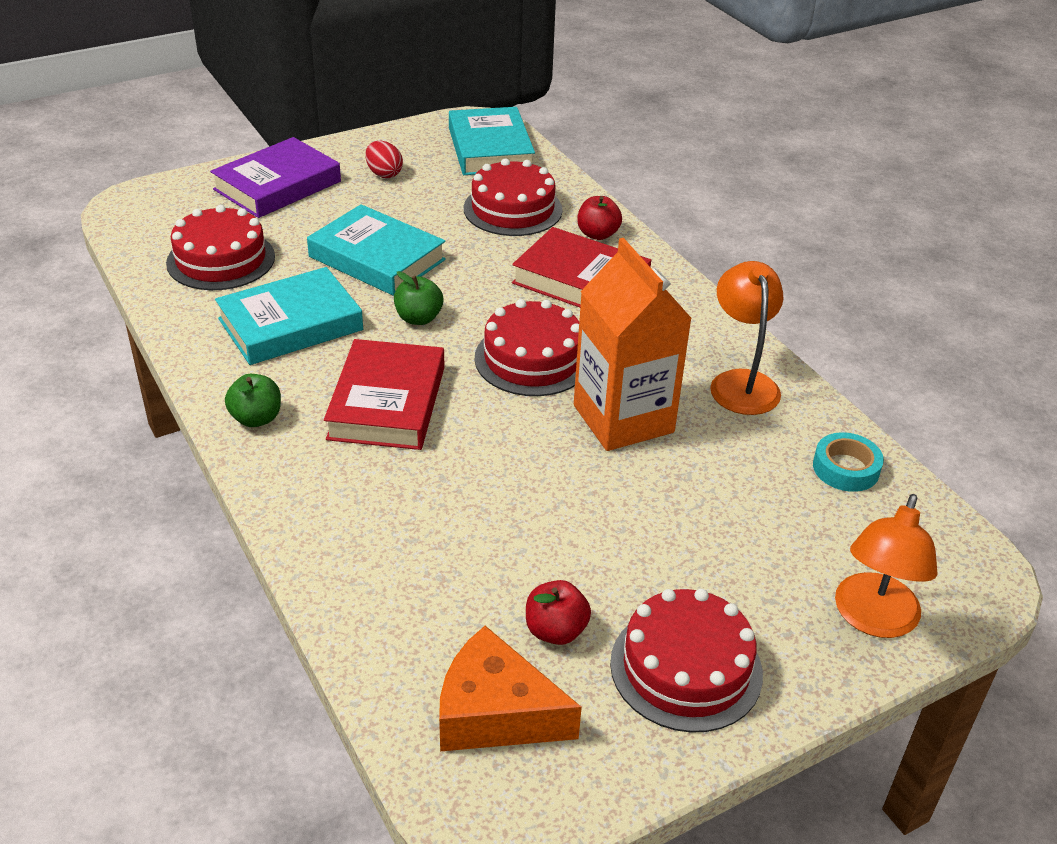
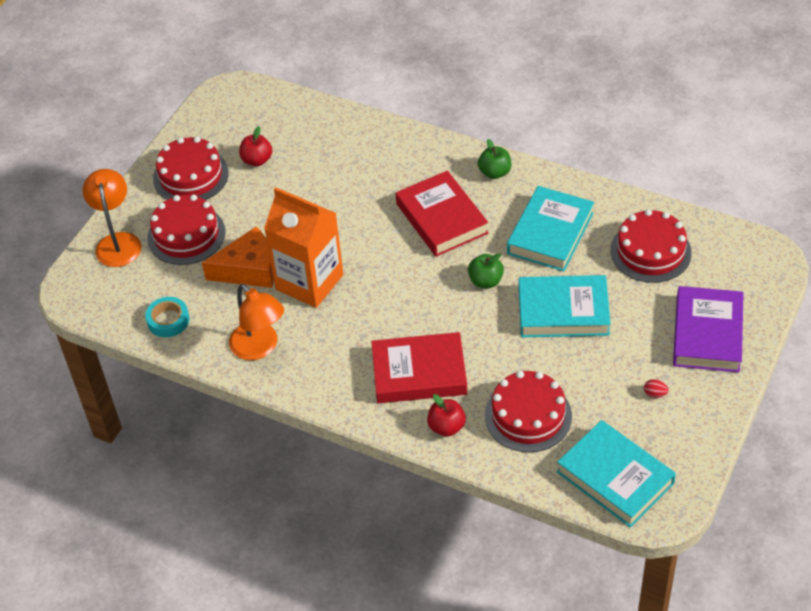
camera: 150 degrees right, 10 degrees up
red egg [366,141,403,178] -> red egg [644,379,669,398], size x0.60
orange cheese [439,626,582,751] -> orange cheese moved to [202,227,274,288]
red cake [475,299,579,396] -> red cake moved to [147,195,226,265]

